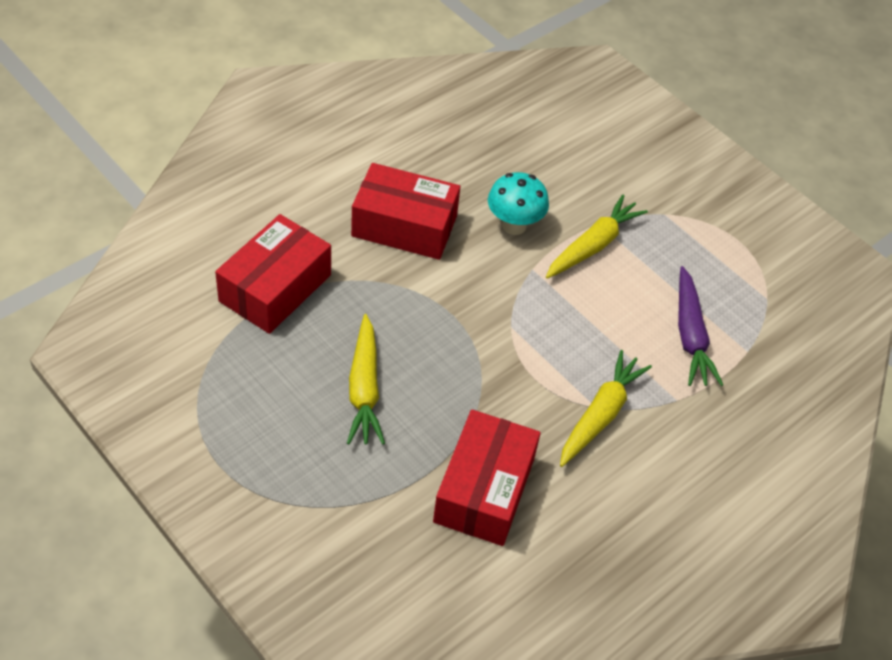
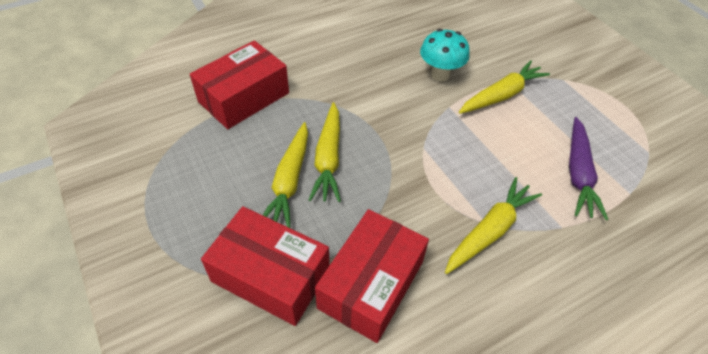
camera: 15 degrees right, 0 degrees up
red box [351,163,460,260] -> red box moved to [201,206,330,326]
none -> yellow carrot [309,102,341,202]

